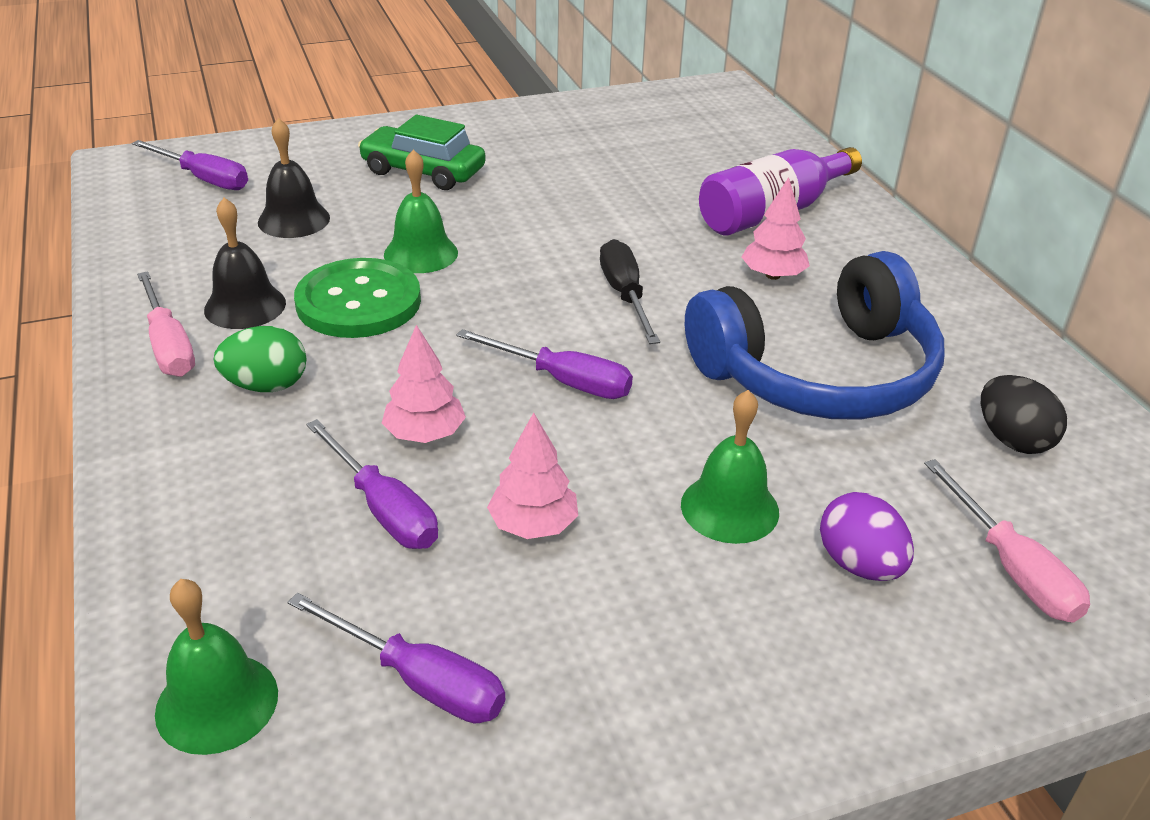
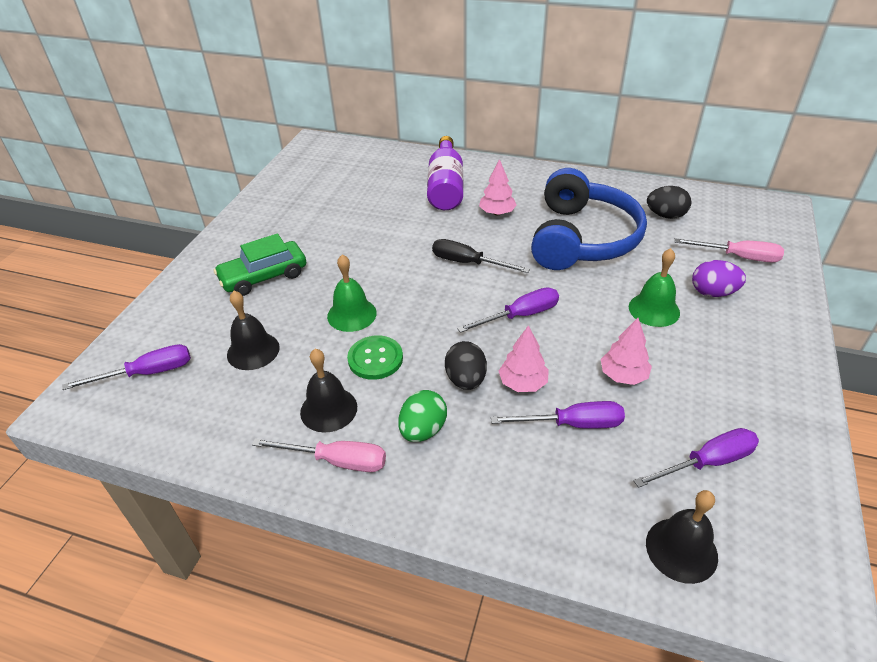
camera: 50 degrees left, 5 degrees up
green bell [155,579,278,755] -> black bell [646,490,718,584]
green button [294,258,421,338] -> green button [347,336,403,380], size x0.66
none -> black egg [445,341,487,390]

